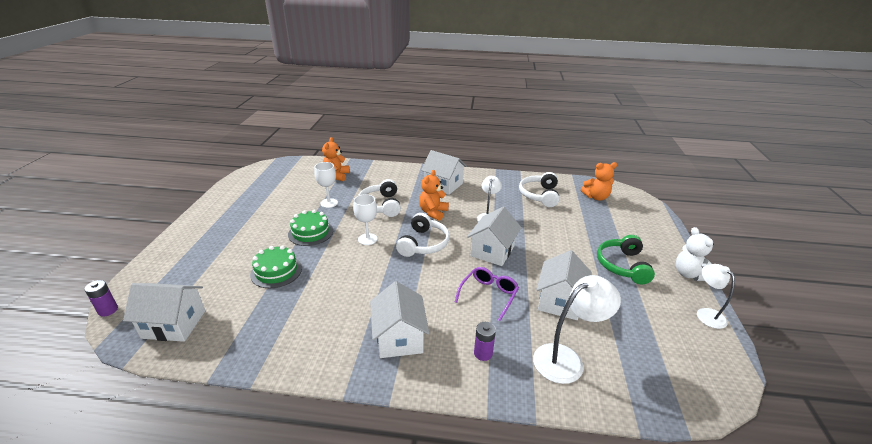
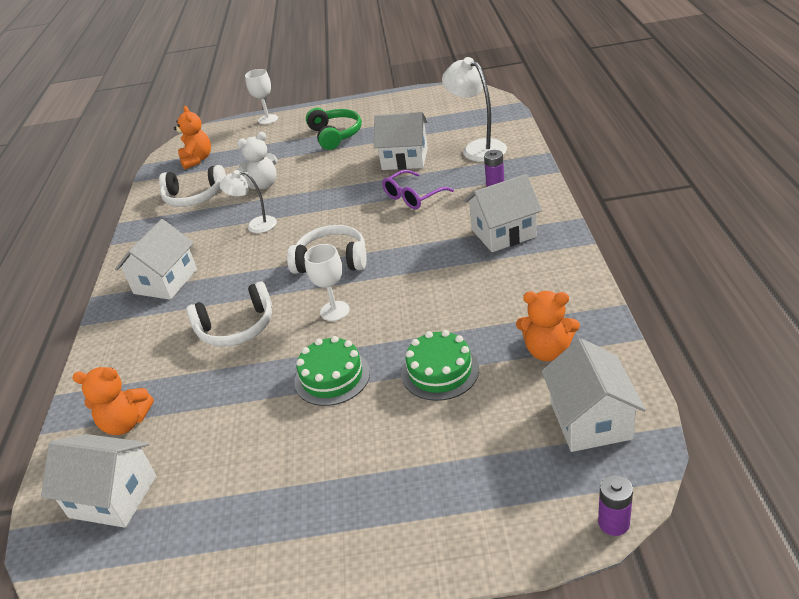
camera: 95 degrees left, 5 degrees up
white goblet [314,162,338,208] -> white goblet moved to [245,69,278,125]
orange teddy bear [419,170,449,221] -> orange teddy bear moved to [516,291,580,361]
purple glasses [455,267,519,321] -> purple glasses turned 60 degrees counterclockwise [382,170,454,209]
white house [467,207,522,266] -> white house moved to [41,434,156,528]
green headphones [597,235,655,284] -> green headphones turned 105 degrees counterclockwise [306,108,362,150]
white teddy bear [676,227,714,281] -> white teddy bear moved to [237,132,277,189]
white lamp [697,264,735,329] -> none

